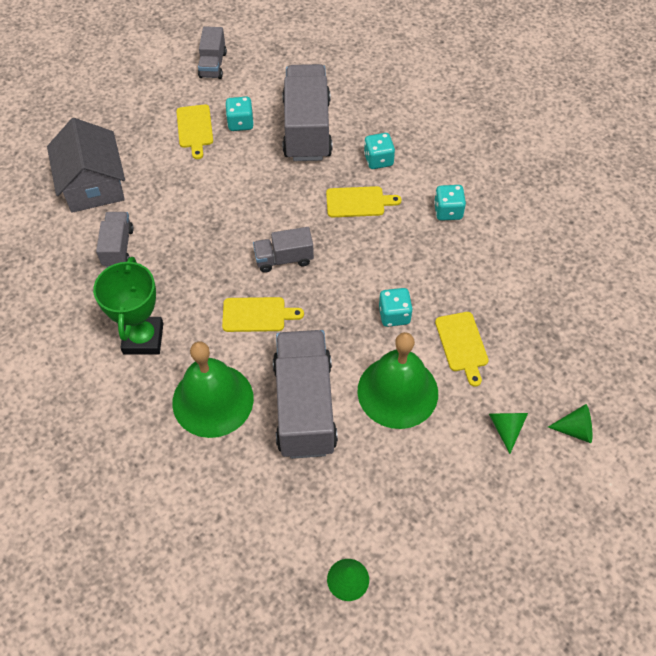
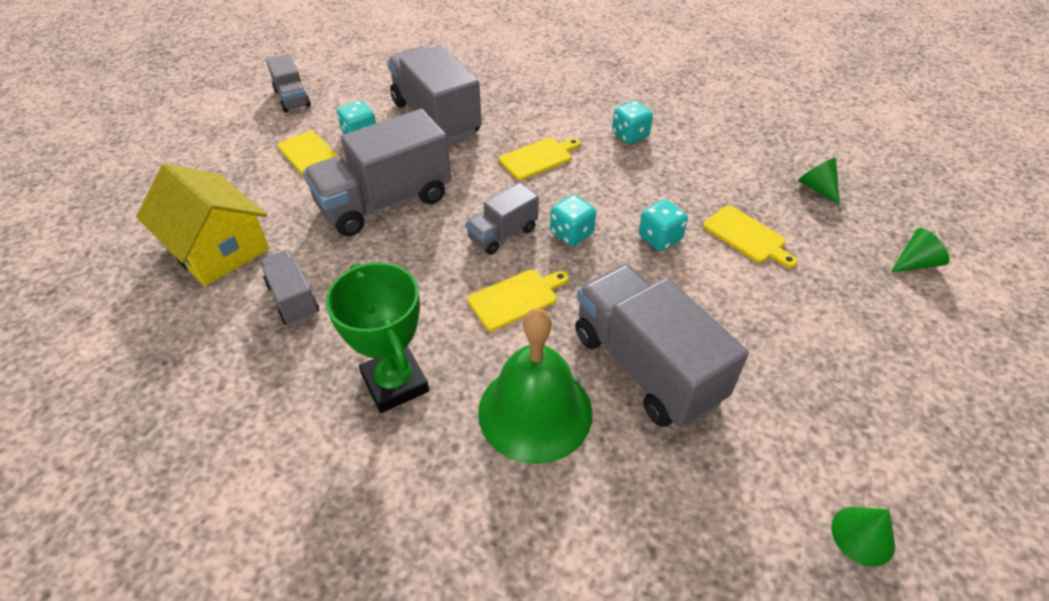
camera: 30 degrees left, 10 degrees down
grey house [47,118,125,213] -> yellow house [136,163,269,287]
green bell [357,332,438,429] -> none
turquoise dice [364,133,395,169] -> turquoise dice moved to [550,195,596,246]
green cone [489,413,528,454] -> green cone moved to [798,158,840,205]
none -> grey truck [303,109,451,236]

